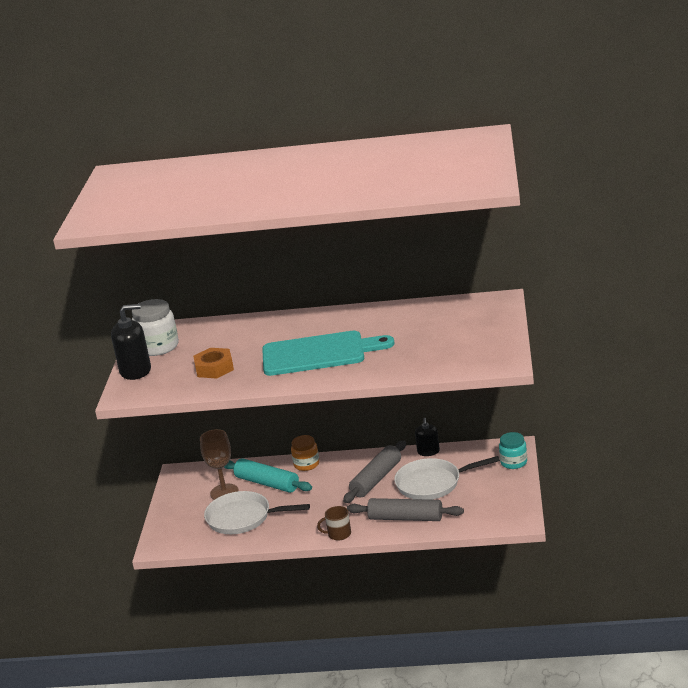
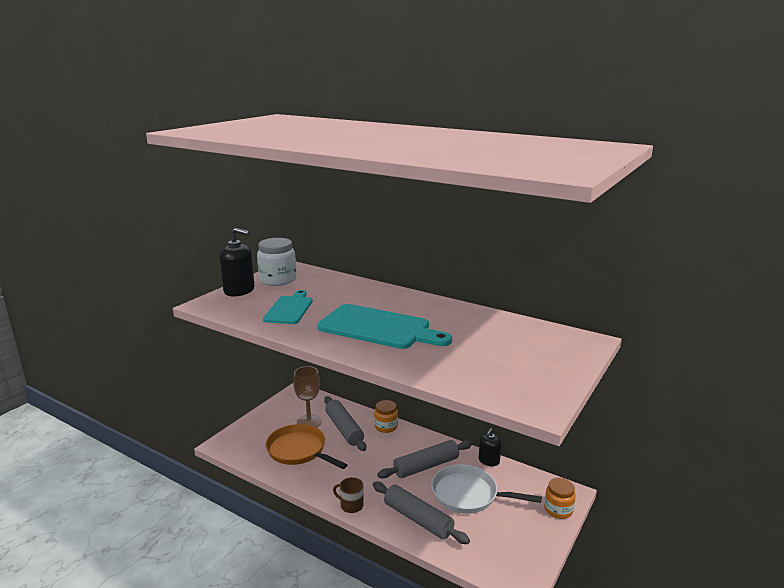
camera: 25 degrees right, 5 degrees down
orange nut [193,348,234,378] -> turquoise cutting board [263,290,313,324]
white pan [204,491,310,534] -> orange pan [265,424,347,469]
turquoise rolling pin [224,458,312,493] -> grey rolling pin [324,396,366,451]
turquoise jar [499,432,527,469] -> orange jar [544,478,576,519]

